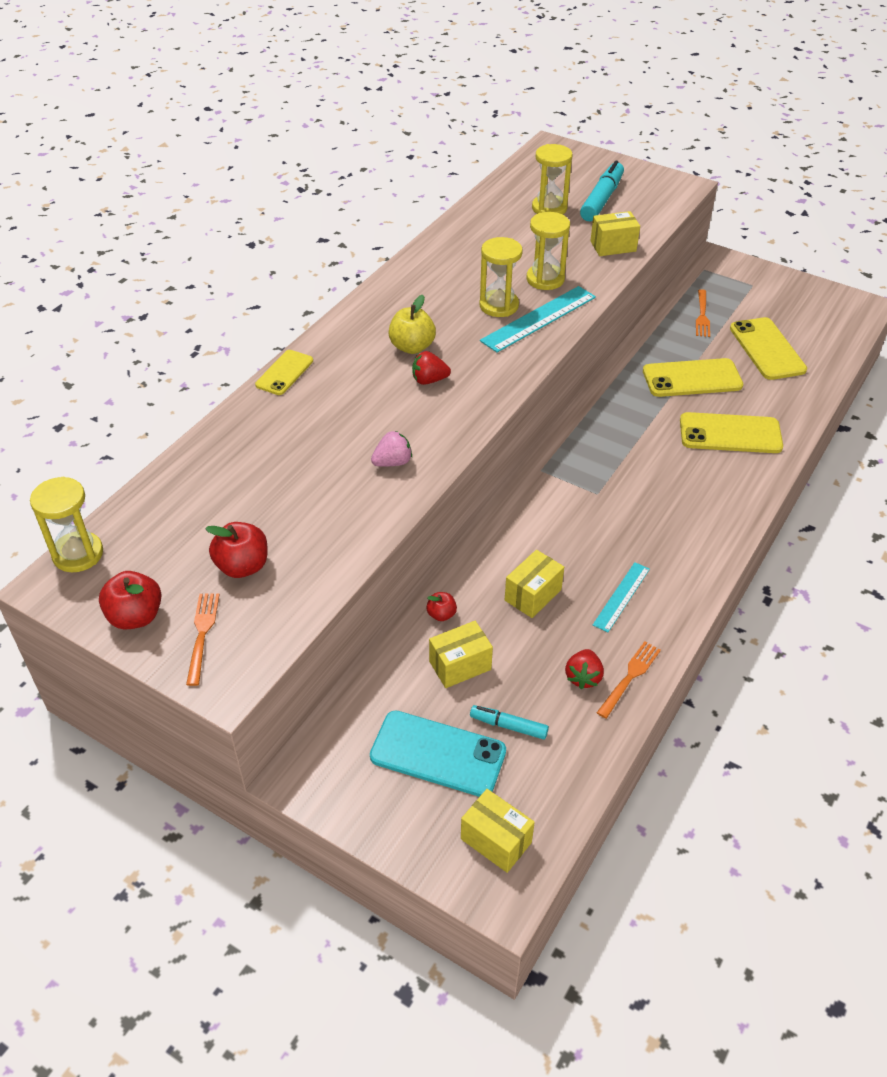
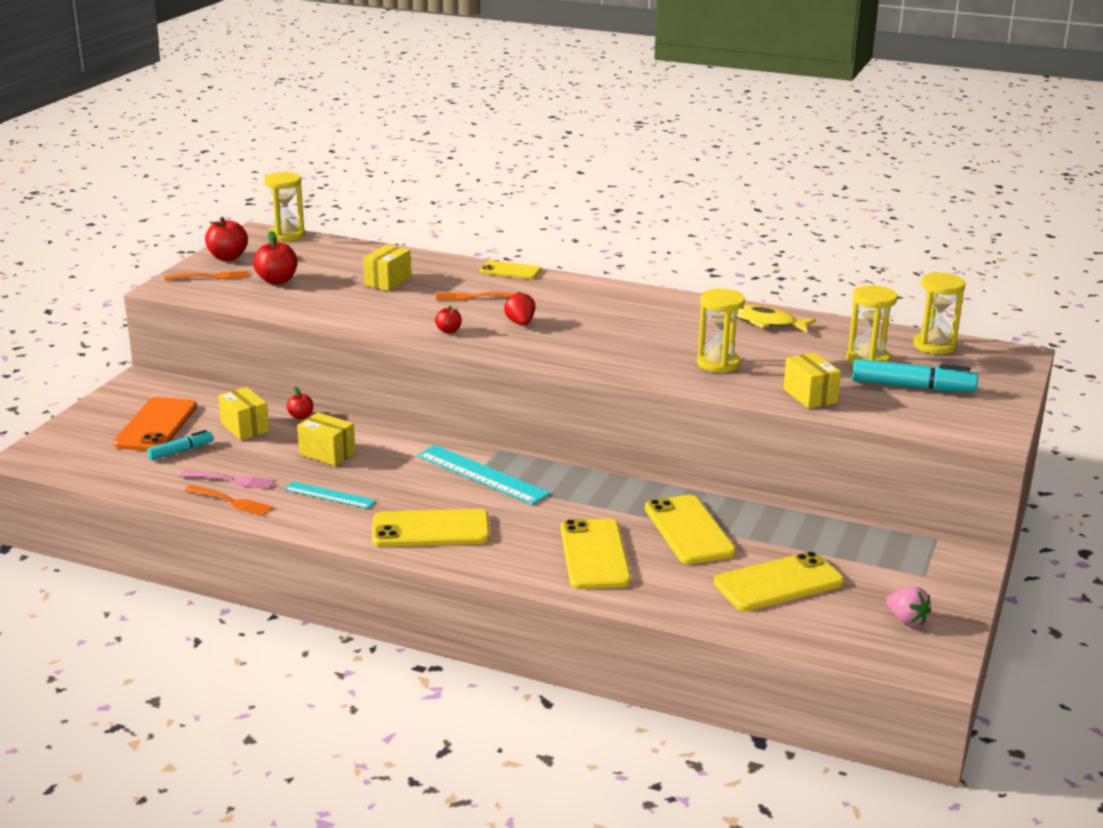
camera: 80 degrees right, 20 degrees down
turquoise phone [370,710,506,797] -> orange phone [113,397,197,451]
pink strawberry [371,431,412,467] -> pink strawberry moved to [886,586,931,627]
yellow apple [389,295,436,354] -> none
yellow box [461,789,535,873] -> yellow box moved to [363,245,411,291]
turquoise marker [470,705,549,740] -> turquoise marker turned 45 degrees clockwise [147,430,213,460]
yellow hourglass [479,237,523,317] -> yellow hourglass moved to [913,272,965,354]
turquoise ruler [480,286,596,353] -> turquoise ruler moved to [417,445,550,505]
red strawberry [565,649,604,689] -> pink fork [180,471,275,489]
orange fork [696,289,710,337] -> orange fork moved to [436,292,517,300]
none -> yellow phone [372,509,490,547]
none -> red apple [435,306,462,333]
none -> yellow fish [737,305,816,333]

